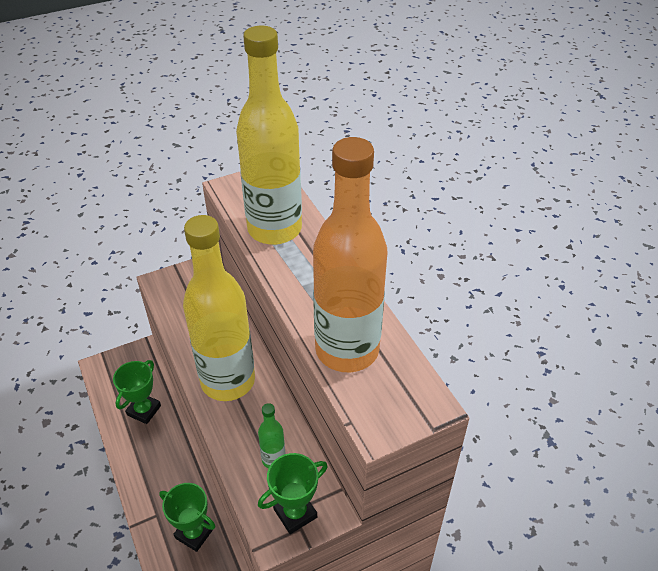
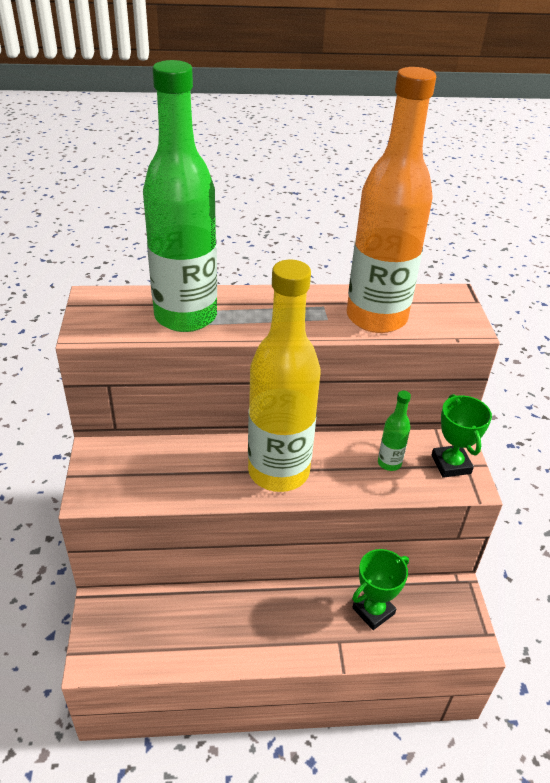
camera: 70 degrees left, 5 degrees down
green trophy [113,360,161,424] -> none
yellow bottle [236,26,302,245] -> green bottle [143,60,217,332]

